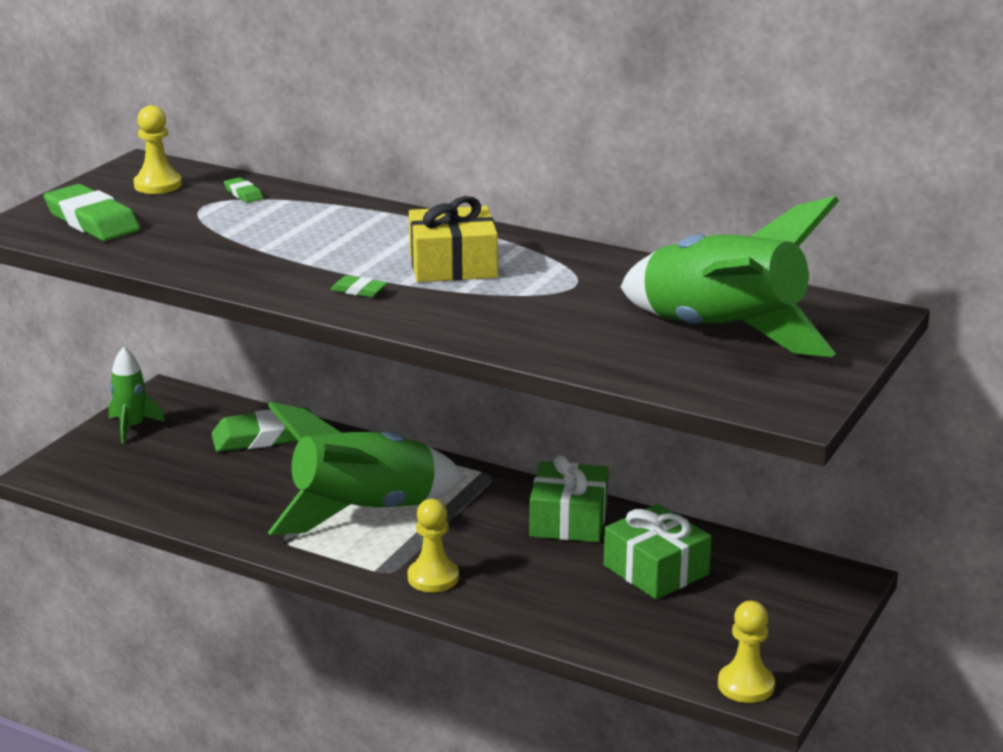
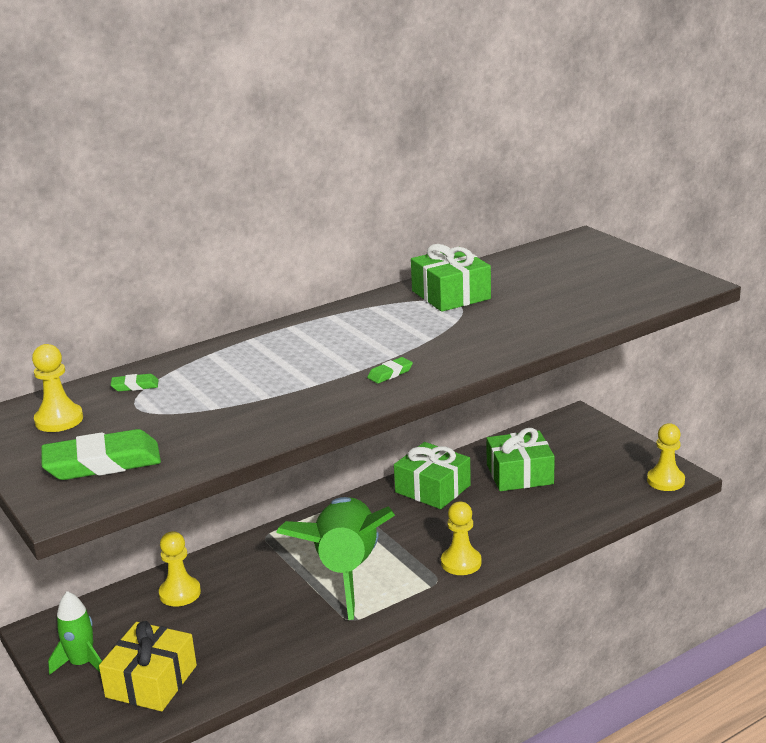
camera: 60 degrees left, 0 degrees up
green eraser [211,407,311,452] -> yellow pawn [159,531,201,606]
yellow gift [409,196,498,282] -> yellow gift moved to [99,621,197,711]
green rocket [621,196,839,357] -> none
none -> green gift [411,244,491,312]

